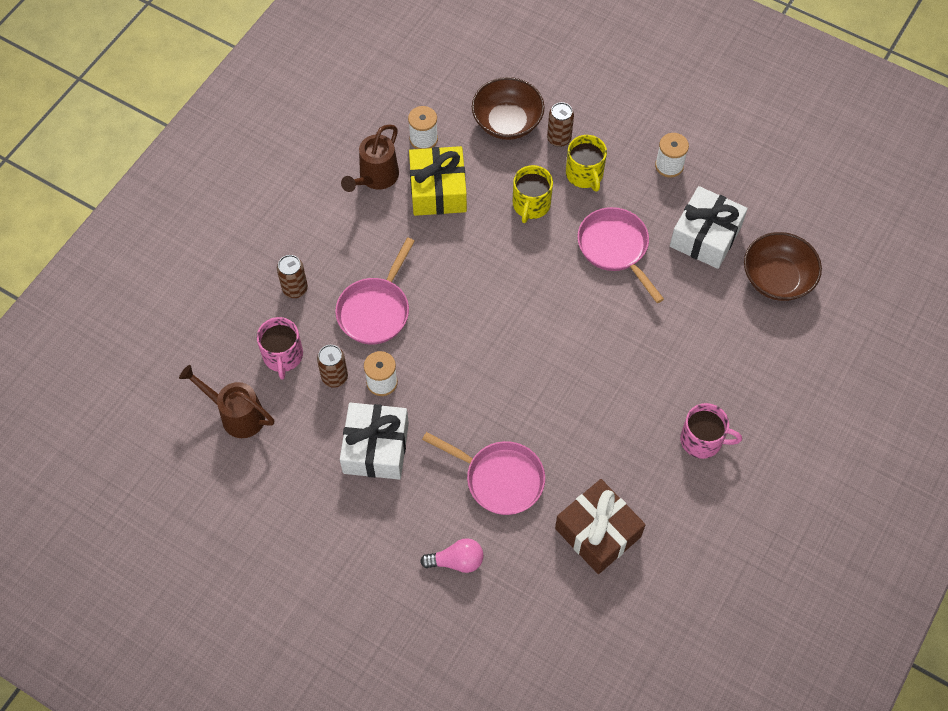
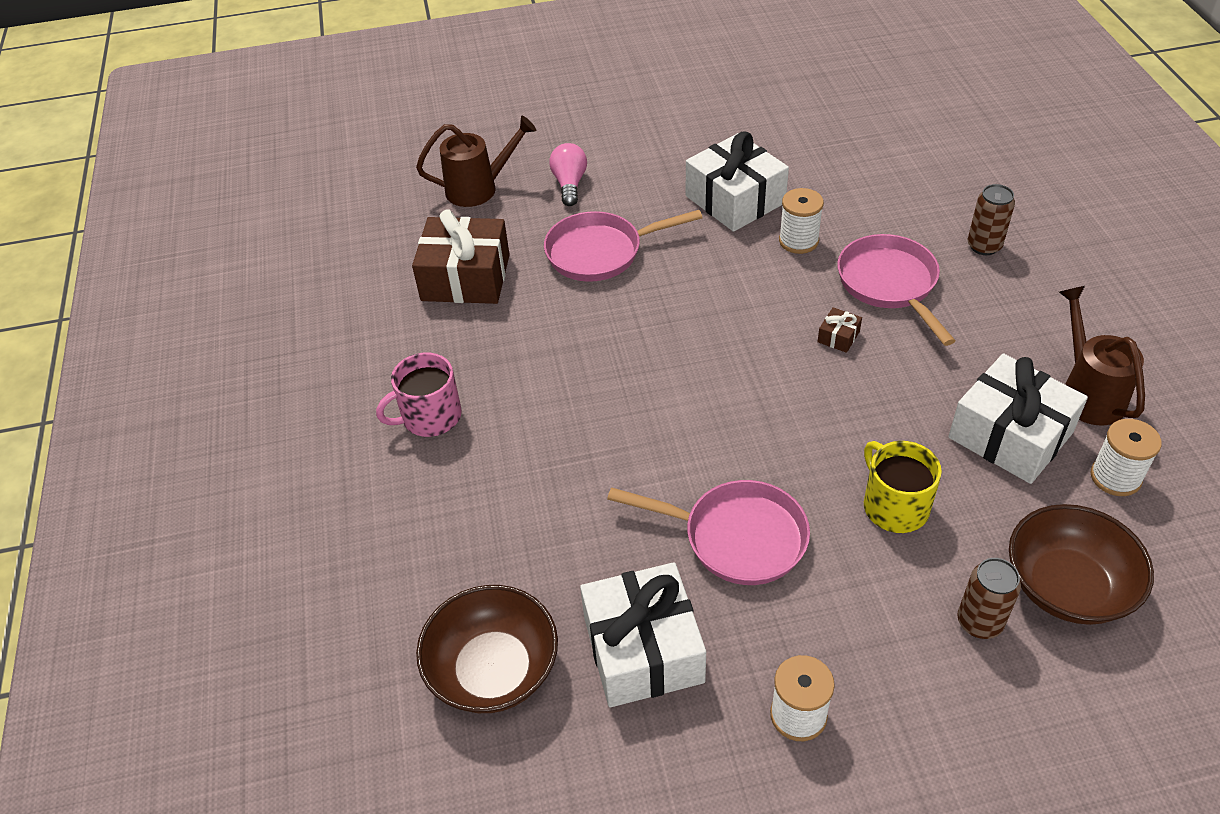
camera: 140 degrees right, 15 degrees down
brown watering can [179,365,274,438] -> brown watering can moved to [416,116,536,207]
pink mug [257,317,303,380] -> none
brown can [317,345,348,388] -> none
yellow gift [409,146,467,216] -> white gift [948,353,1088,484]
pink light bulb [420,538,484,573] -> pink light bulb turned 135 degrees clockwise [549,143,587,206]
yellow mug [566,135,607,192] -> none
none -> brown gift [817,307,862,353]

